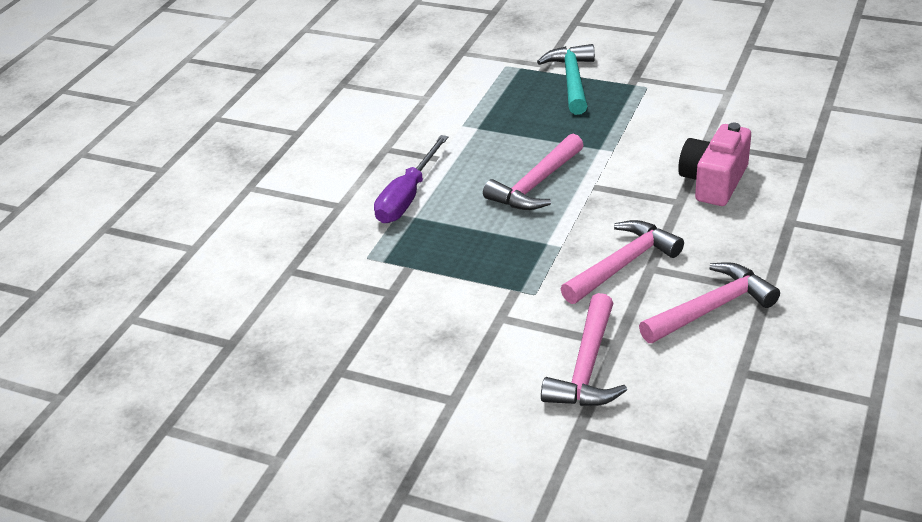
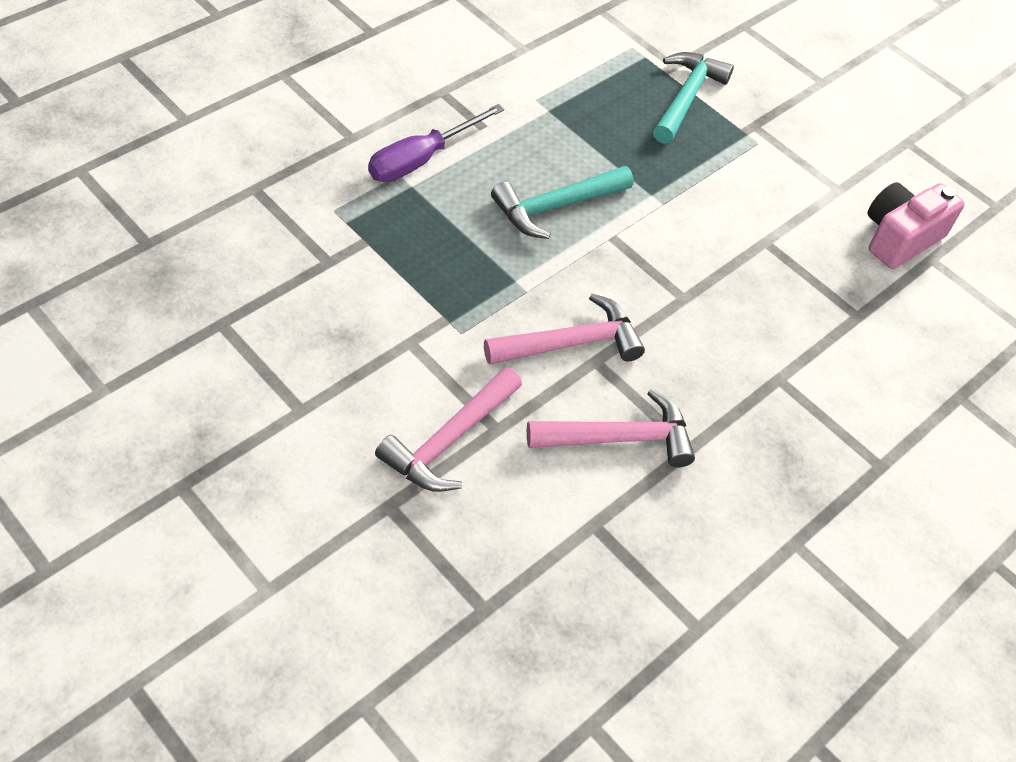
camera: 15 degrees right, 15 degrees up
pink hammer [483,134,584,210] -> turquoise hammer [491,166,634,239]
pink camera [678,123,751,206] -> pink camera moved to [868,182,965,269]

